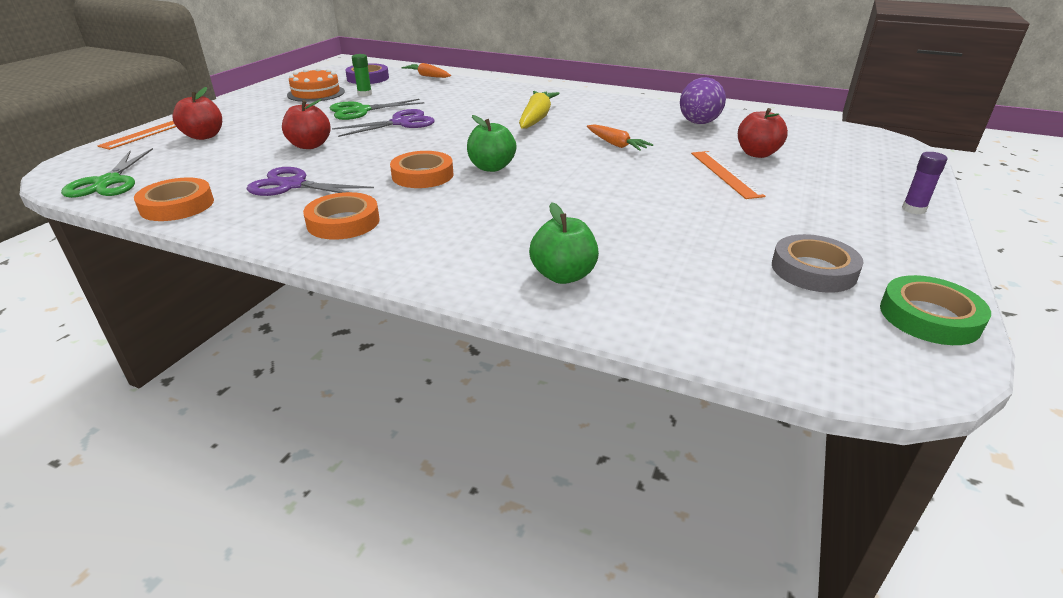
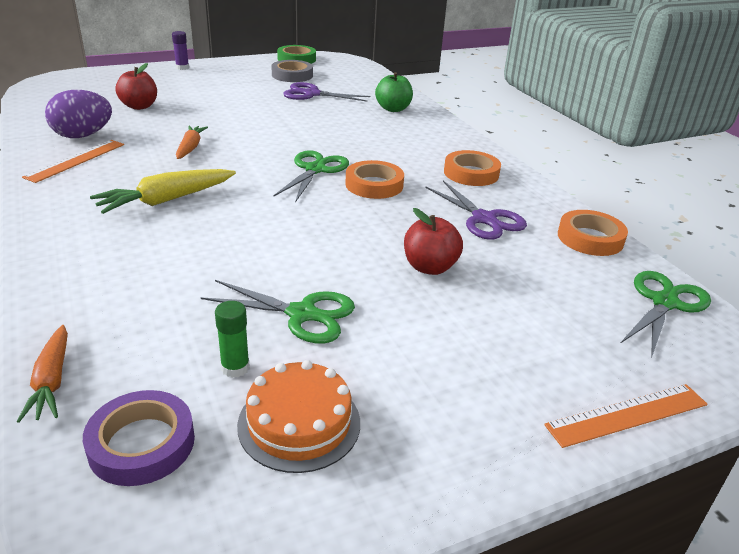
camera: 140 degrees left, 0 degrees up
red apple [172,87,222,140] -> none
purple scissors [332,109,435,137] -> purple scissors moved to [283,82,370,102]
green apple [467,115,517,172] -> green scissors [273,150,349,202]
orange ruler [691,151,765,199] -> orange ruler moved to [22,140,124,183]

